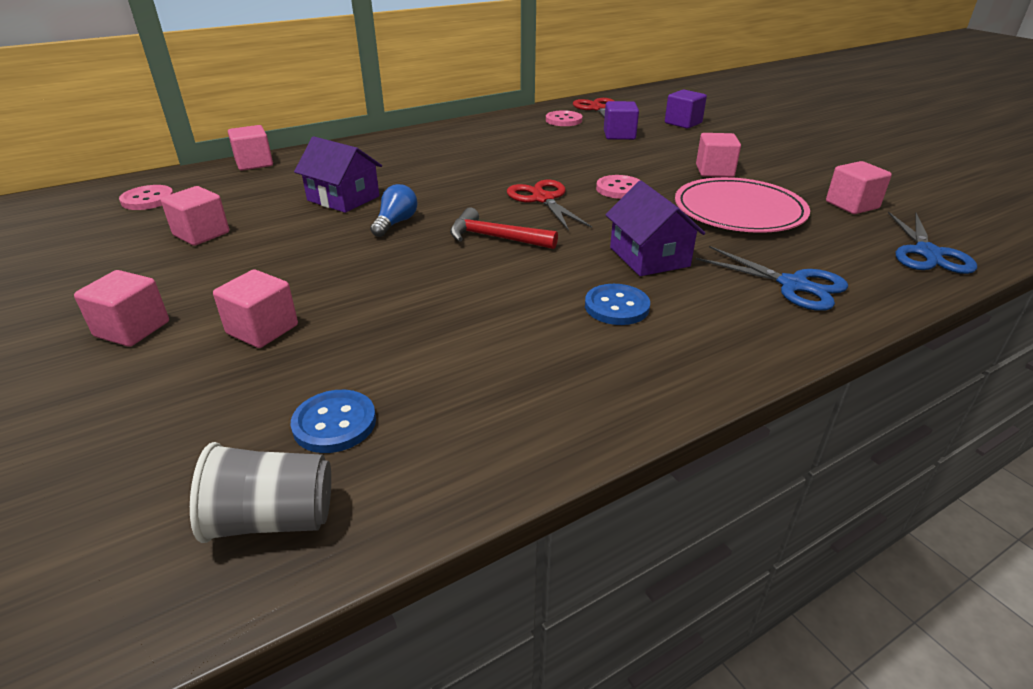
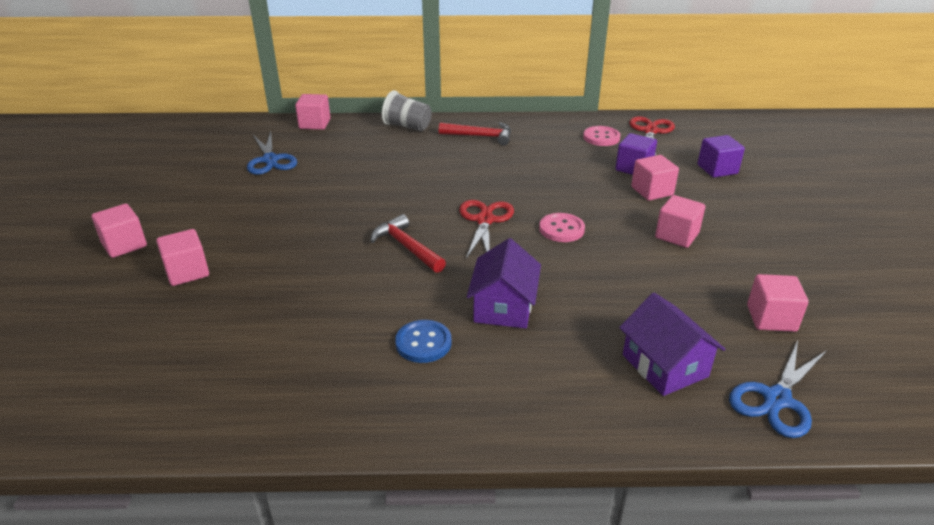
camera: 30 degrees right, 0 degrees up
pink button [119,185,173,210] -> none
pink cube [161,186,229,246] -> pink cube moved to [631,155,679,201]
grey cup [190,442,331,543] -> grey cup moved to [382,90,432,131]
blue button [291,390,376,453] -> none
purple house [294,136,382,213] -> purple house moved to [619,293,725,396]
blue light bulb [370,184,418,237] -> none
pink plate [675,177,810,233] -> none
blue scissors [696,246,848,311] -> blue scissors moved to [247,131,297,175]
none -> red hammer [439,122,511,145]

